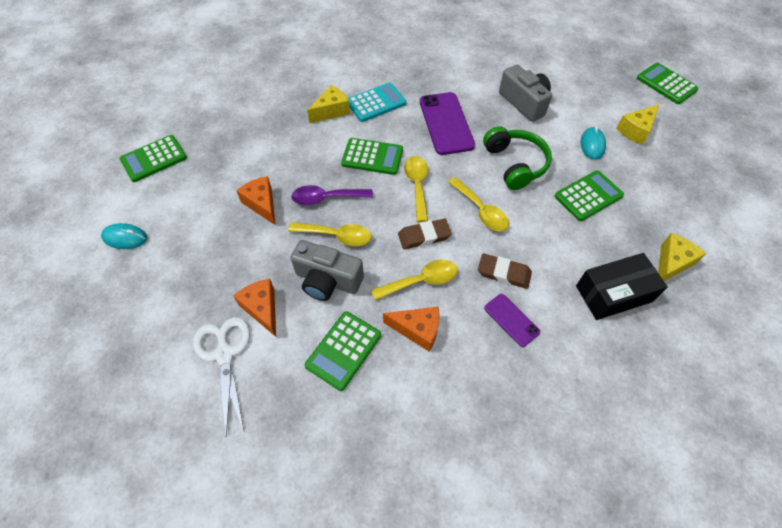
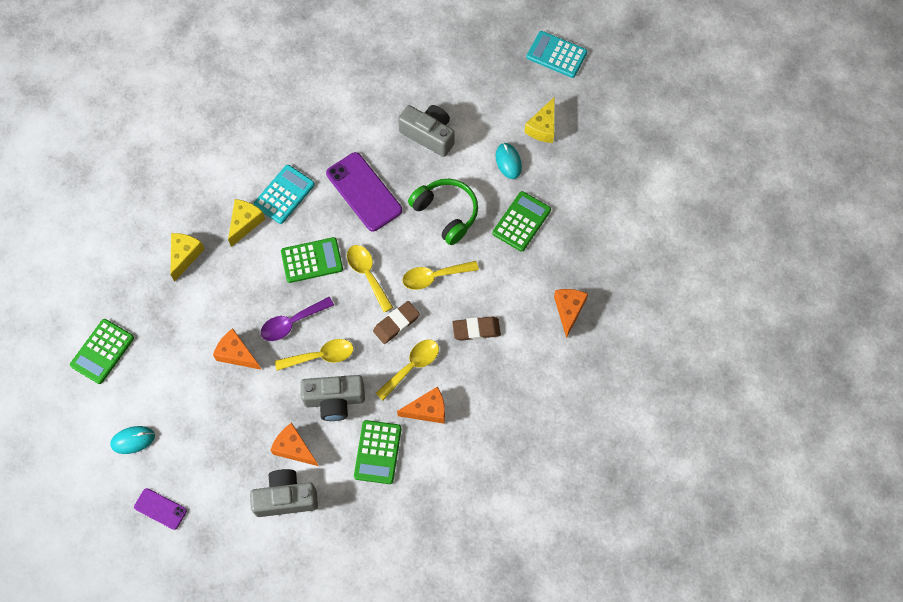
camera: 25 degrees left, 10 degrees up
white scissors [193,317,250,435] -> grey camera [250,469,318,517]
yellow spoon [448,177,509,231] -> yellow spoon turned 135 degrees clockwise [402,261,479,290]
purple phone [484,294,540,347] -> purple phone moved to [134,488,187,530]
black box [576,253,667,320] -> orange cheese [554,289,588,338]
green calculator [637,63,699,104] -> turquoise calculator [526,31,588,78]
yellow cheese [658,233,706,281] -> yellow cheese moved to [171,233,205,282]

